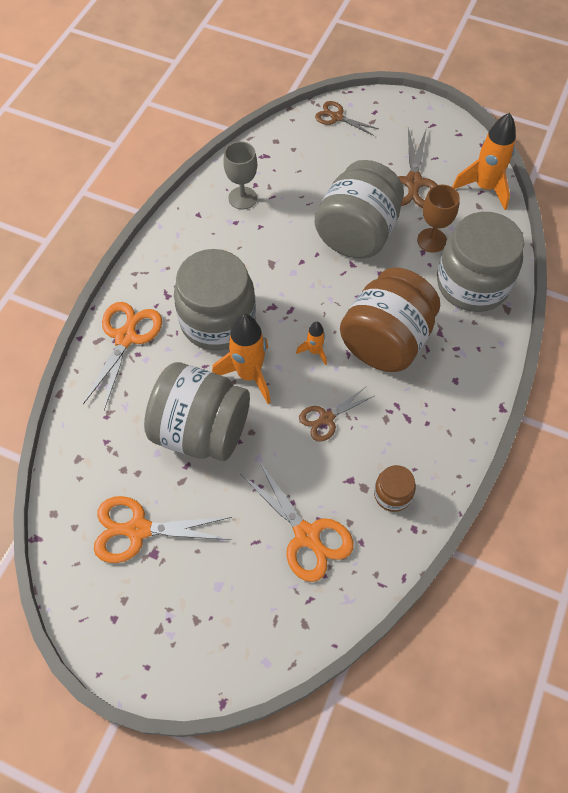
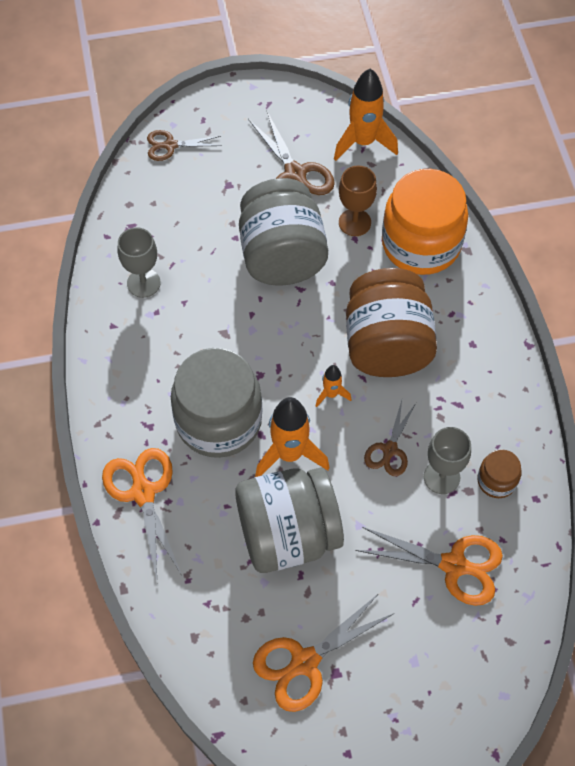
camera: 35 degrees left, 0 degrees up
grey jar [437,212,524,312] -> orange jar [382,169,468,275]
none -> grey goblet [424,427,471,494]

